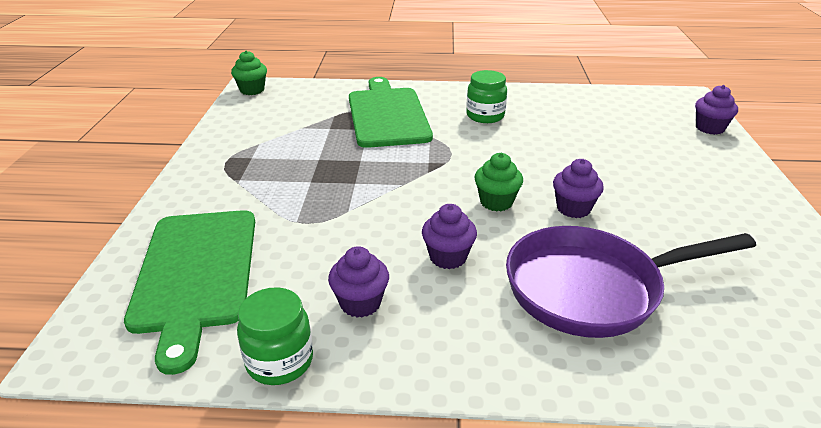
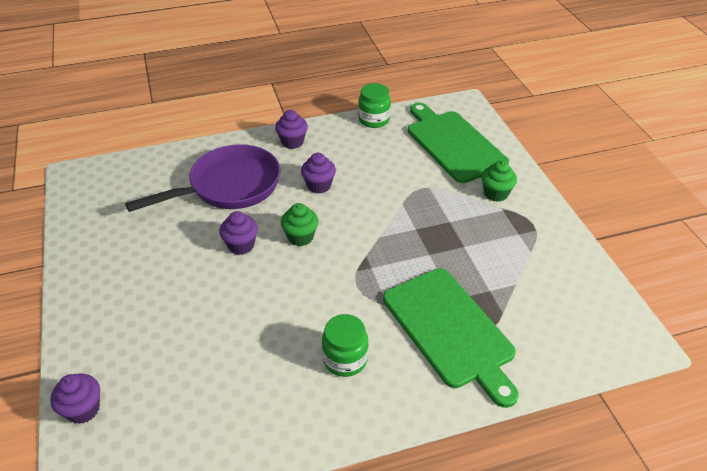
camera: 160 degrees right, 10 degrees up
green cupcake [231,50,267,95] -> green cupcake moved to [481,160,517,202]
purple cupcake [328,246,389,317] -> purple cupcake moved to [275,110,308,149]

